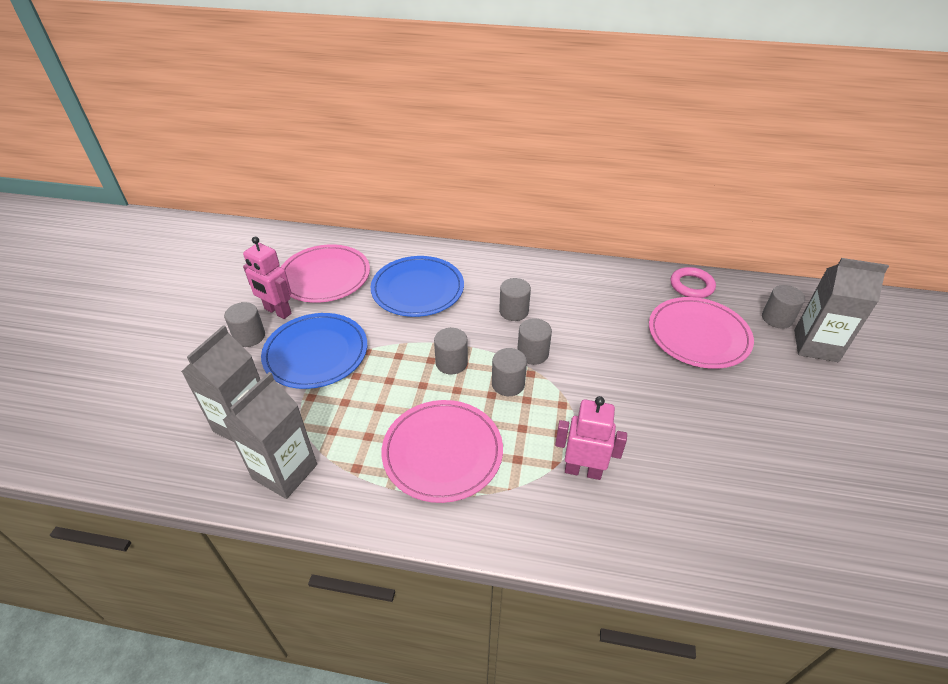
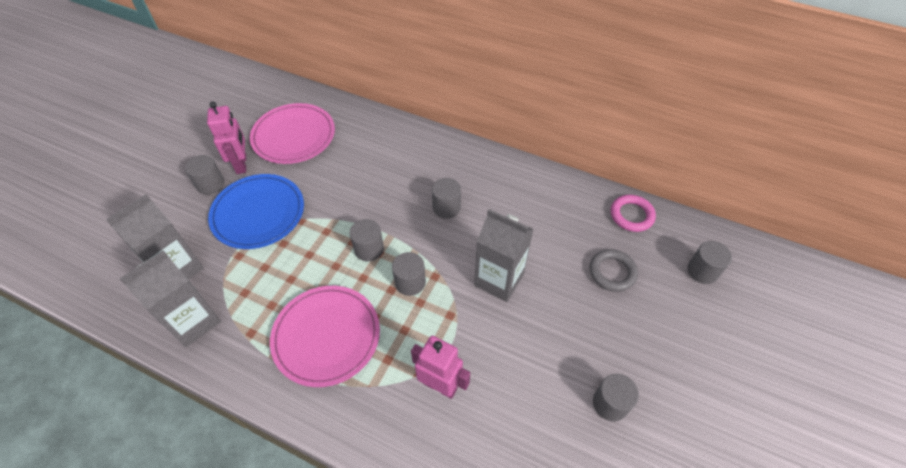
camera: 15 degrees right, 10 degrees up
pink robot [243,237,291,319] -> pink robot turned 150 degrees counterclockwise [207,102,246,174]
blue plate [371,256,464,317] -> none
grey cylinder [517,318,552,365] -> grey cylinder moved to [593,374,639,421]
pink plate [649,297,754,369] -> grey ring [590,249,638,292]
grey carton [794,258,889,362] -> grey carton moved to [474,209,534,302]

